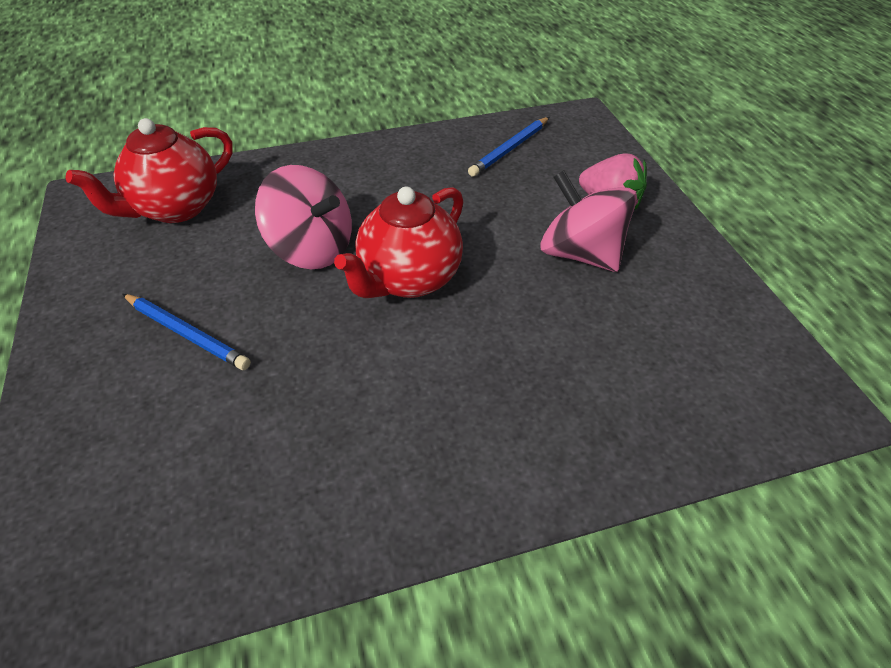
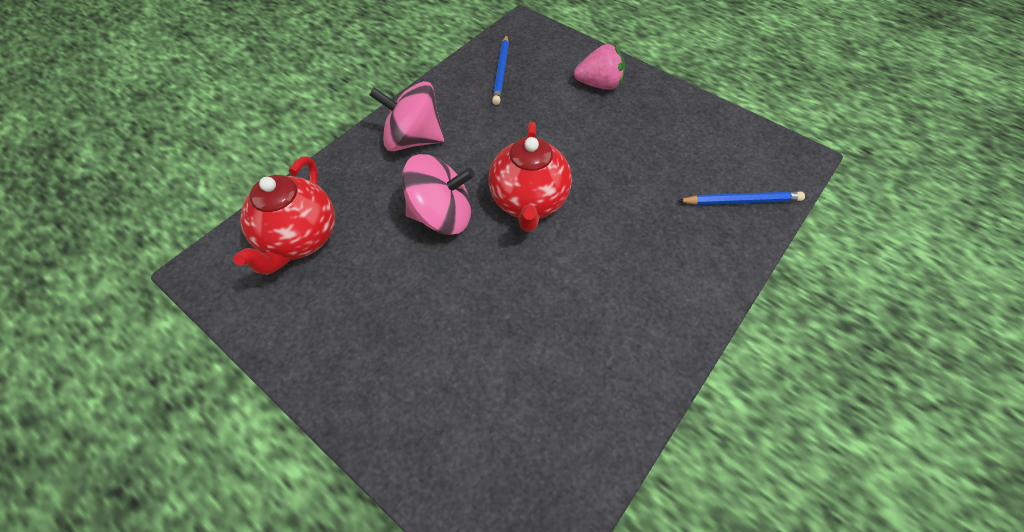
camera: 35 degrees left, 10 degrees up
blue pencil [123,294,251,370] -> blue pencil moved to [677,192,805,205]
pink spinning top [540,170,637,272] -> pink spinning top moved to [369,81,444,151]

